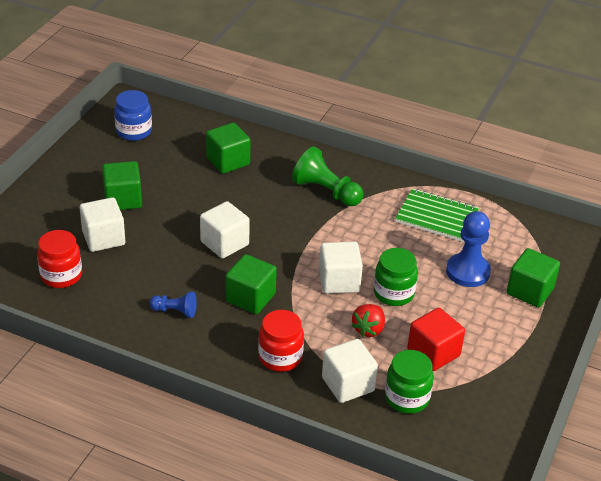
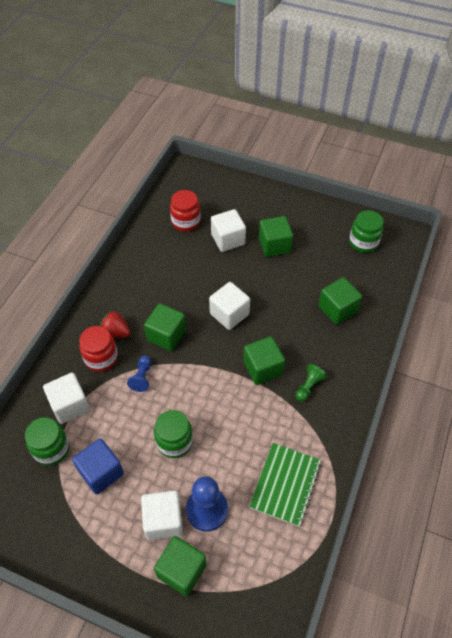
camera: 90 degrees right, 15 degrees up
blue jar [114,90,152,141] -> green jar [349,210,384,253]
blue pawn [149,292,197,318] -> blue pawn moved to [127,355,151,392]
green pawn [292,146,364,206] -> green pawn [295,364,327,402], size x0.57
white cube [319,242,363,294] -> white cube moved to [141,490,183,540]
red strawberry [351,304,385,337] -> red strawberry moved to [101,311,130,338]
red cube [407,308,465,371] -> blue cube [72,438,124,495]
none -> green cube [243,336,285,385]

